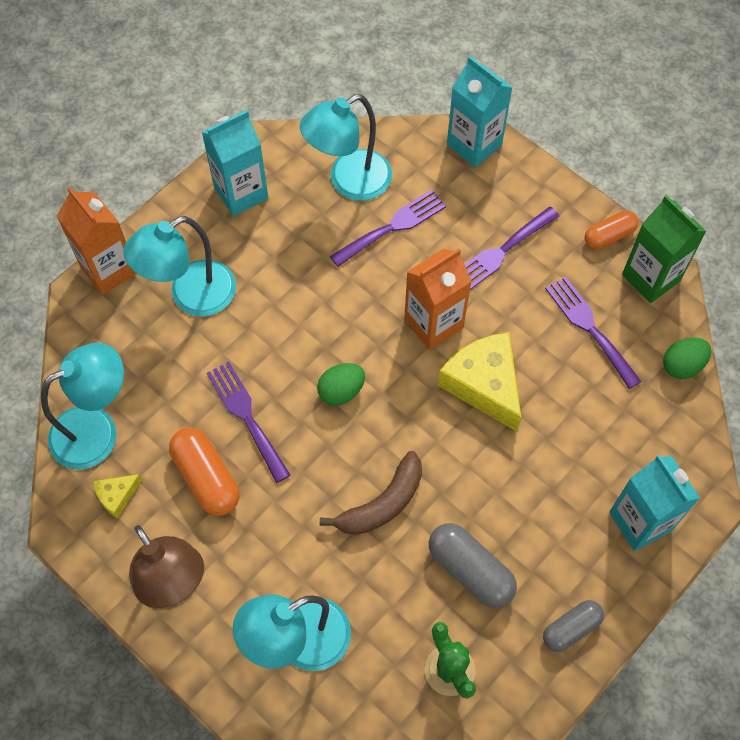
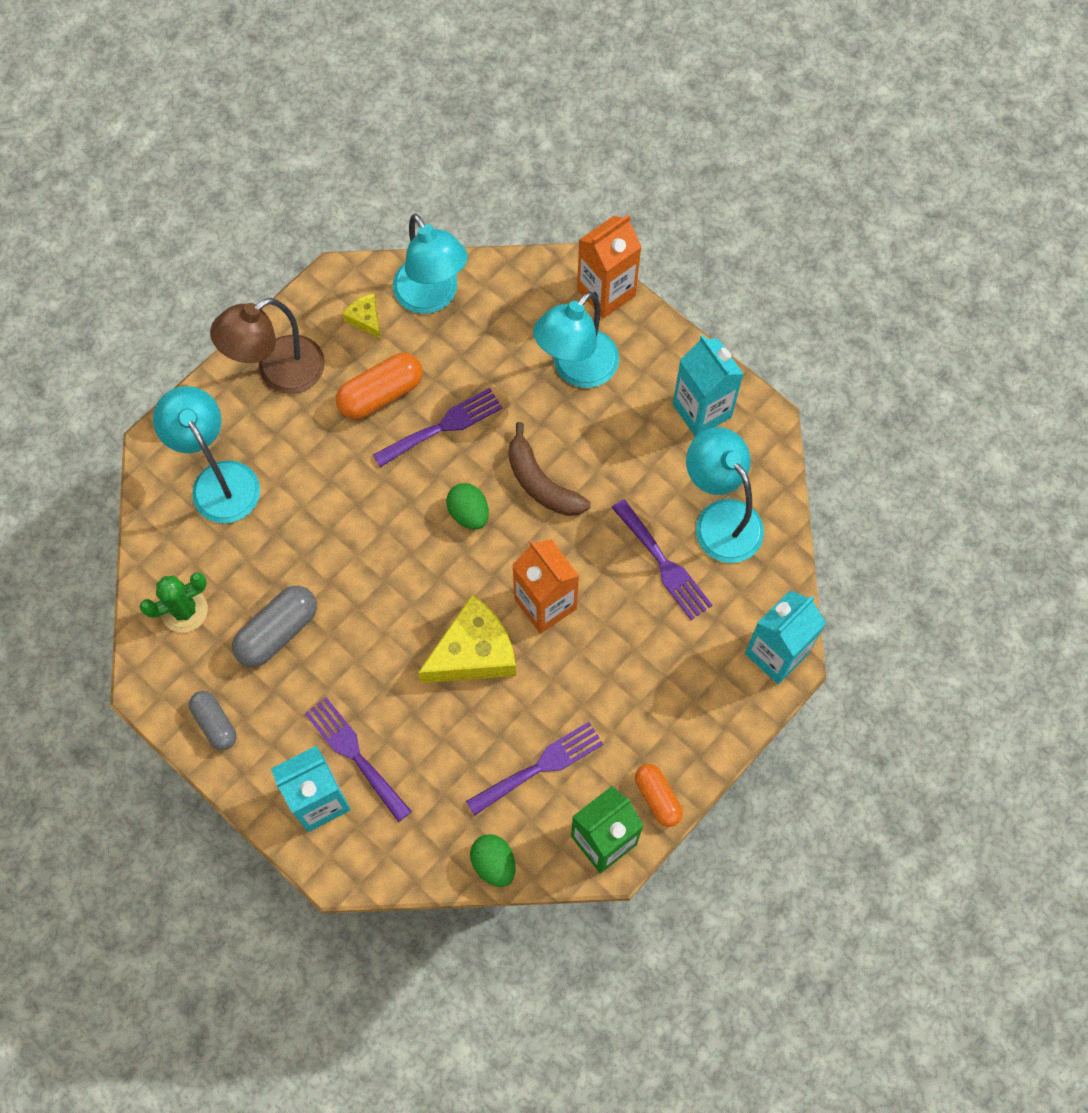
camera: 90 degrees right, 5 degrees up
turquoise lamp [124,216,236,316] -> turquoise lamp turned 105 degrees counterclockwise [533,291,619,388]
brown banana [320,451,422,535] -> brown banana moved to [508,422,591,516]
purple fork [465,206,559,290] -> purple fork moved to [305,697,412,822]

